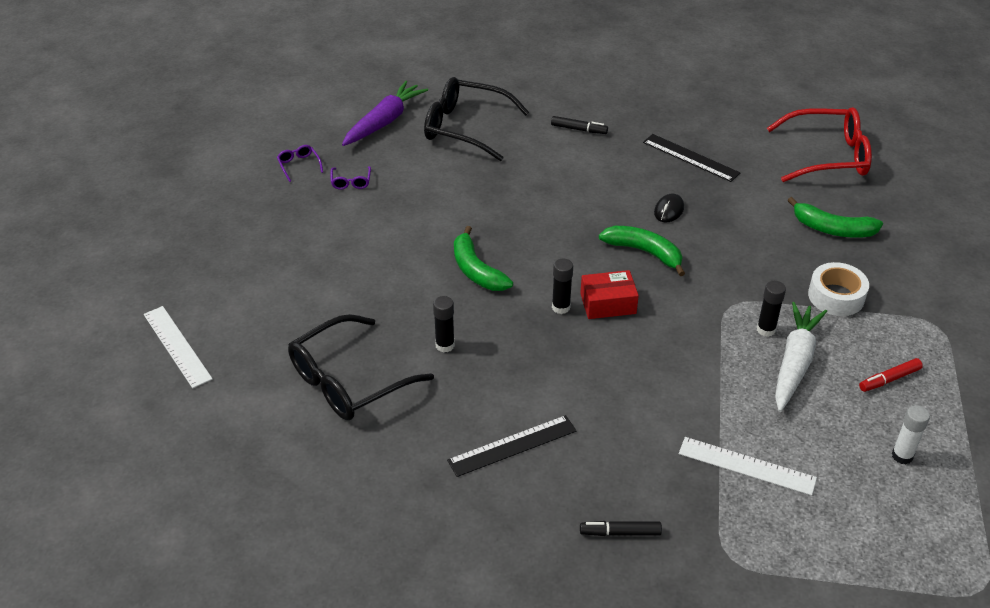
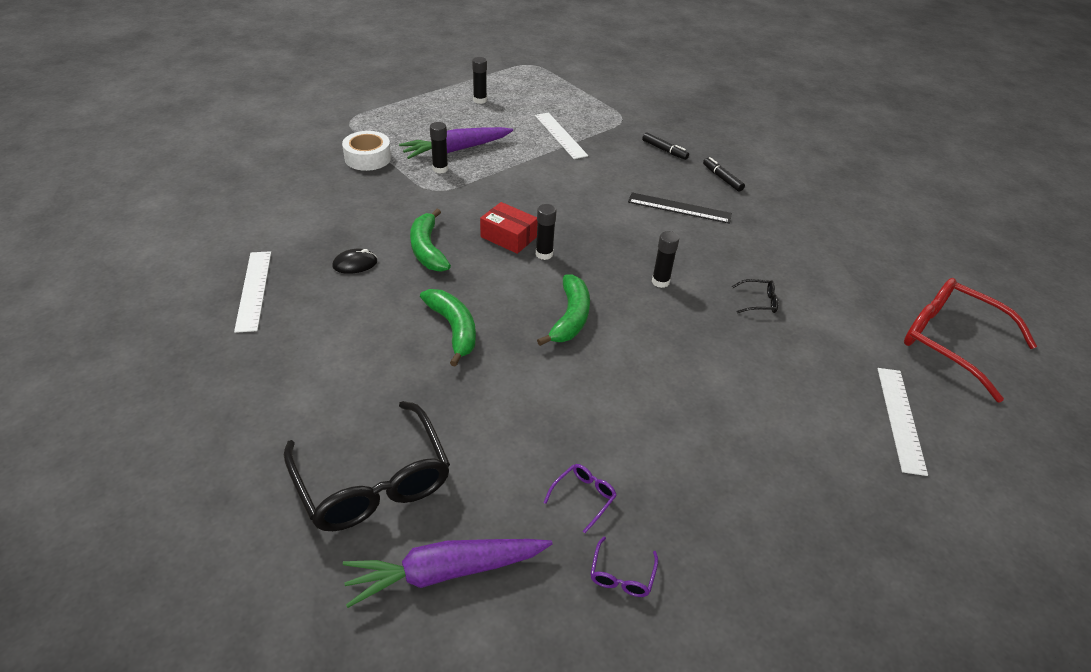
camera: 140 degrees left, 0 degrees up
black glasses [288,314,434,420] -> black glasses [732,279,778,313], size x0.40
black marker [551,116,608,134] -> black marker moved to [703,157,745,192]
black ruler [643,134,740,182] -> white ruler [234,251,271,333]
red glasses [767,107,872,182] -> red glasses moved to [904,278,1037,403]
white carrot [775,302,827,412] -> purple carrot [399,127,513,159]
green banana [788,197,883,238] -> green banana moved to [420,289,476,367]
red marker [859,358,923,392] -> none
white glue stick [892,405,930,464] -> black glue stick [472,57,487,104]

